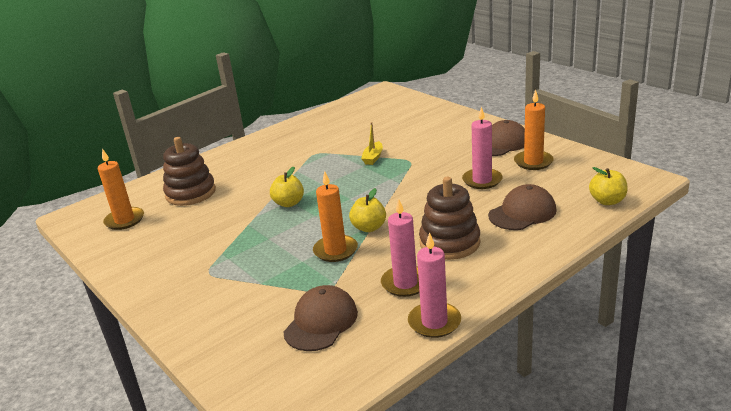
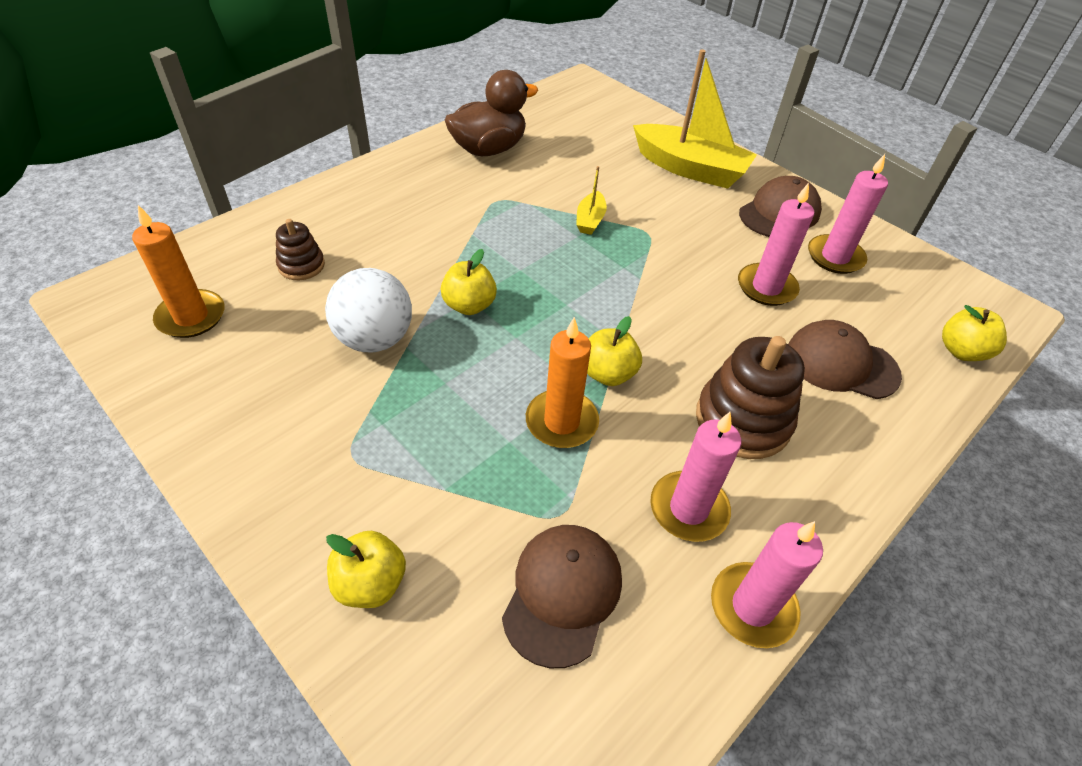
camera: 10 degrees left, 20 degrees up
brown stacking toy [163,137,216,206] -> brown stacking toy [276,219,325,280], size x0.55
brown cap [488,184,556,230] -> brown cap turned 120 degrees counterclockwise [788,320,902,399]
orange candle [514,90,554,170] -> pink candle [808,154,888,274]
none -> white ball [325,268,412,352]
none -> yellow apple [326,530,406,608]
none -> brown duck [445,70,538,156]
none -> yellow boat [633,49,757,189]

